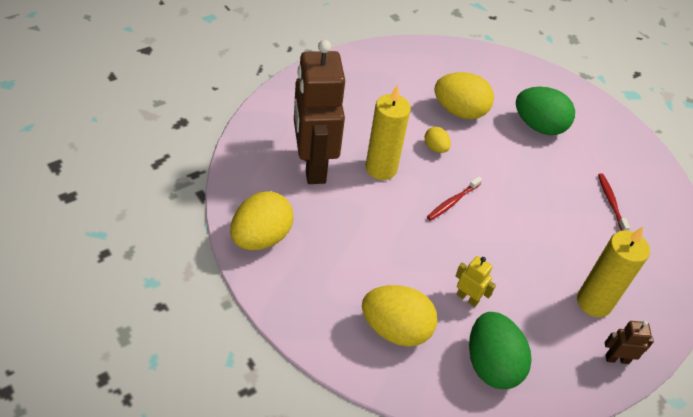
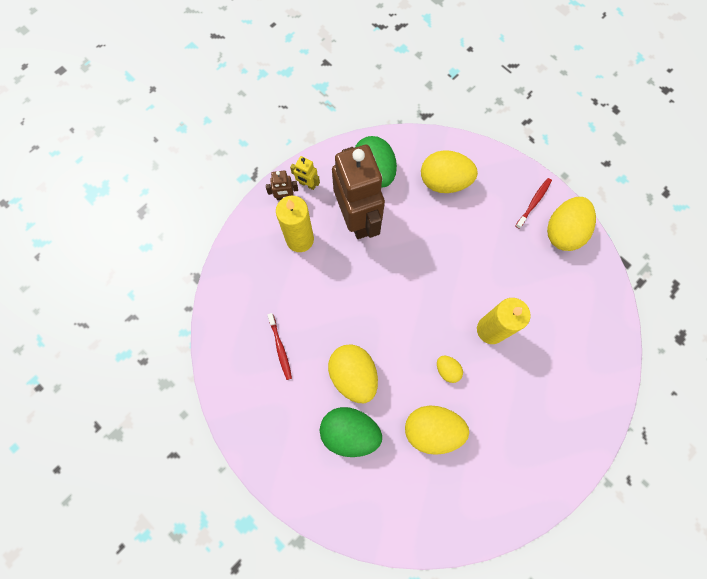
camera: 175 degrees right, 25 degrees up
brown robot [294,40,345,184] -> brown robot moved to [332,145,385,239]
red toothbrush [427,176,482,221] -> red toothbrush moved to [515,178,552,229]
yellow robot [456,256,496,307] -> yellow robot moved to [290,156,320,190]
none -> yellow egg [328,344,378,403]

